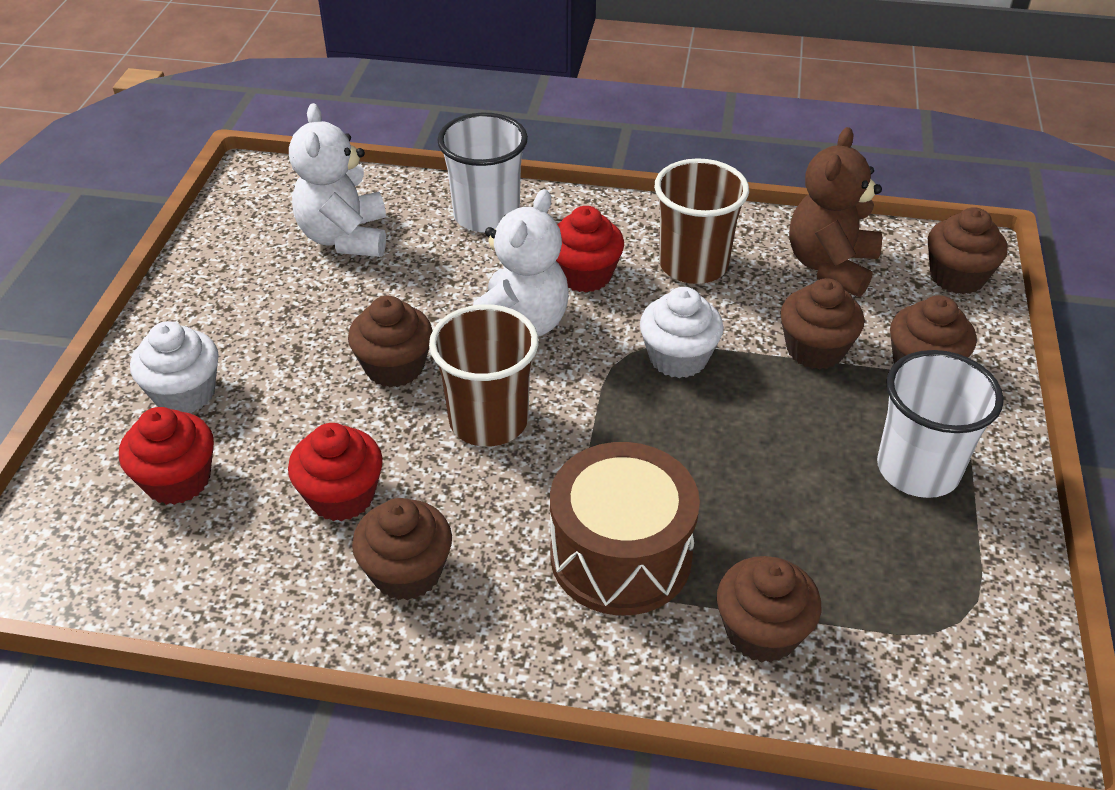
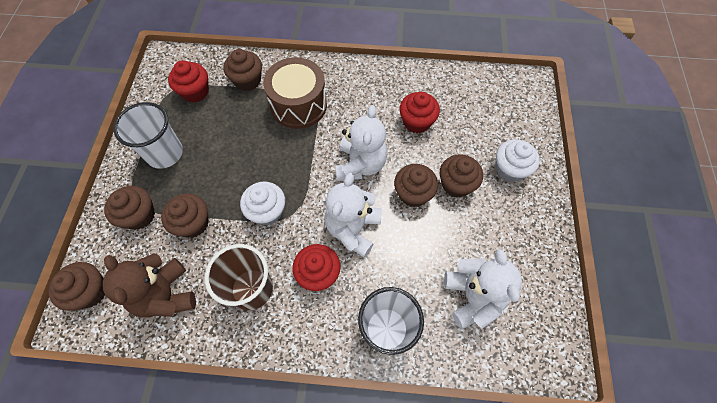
camera: 175 degrees right, 20 degrees up
red cupcake [119,407,214,505] -> red cupcake moved to [168,60,209,103]
brown cupcake [352,498,452,601] -> brown cupcake moved to [440,154,483,198]
brown cup [429,304,539,447] -> white teddy bear [336,105,387,181]
brown teddy bear [789,127,882,297] -> brown teddy bear turned 135 degrees clockwise [103,253,196,318]

